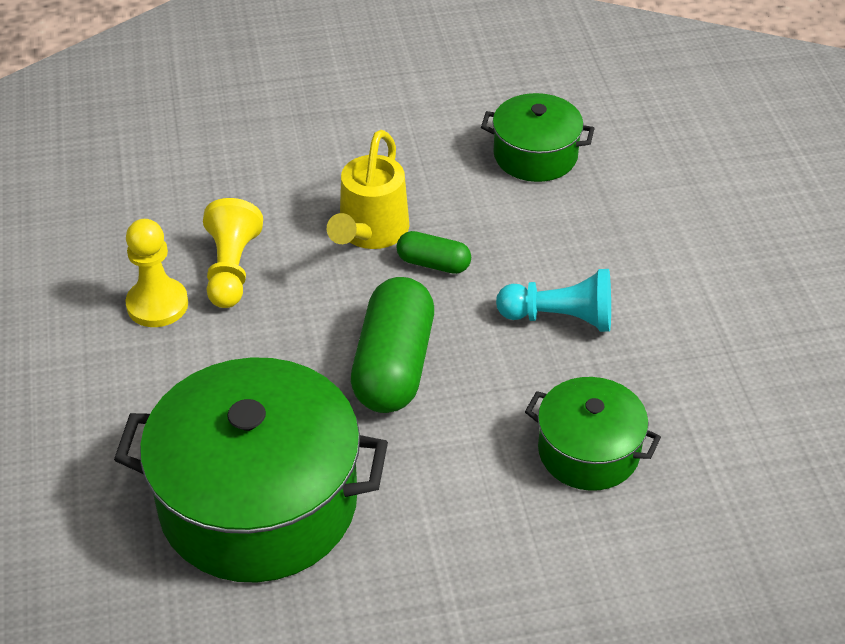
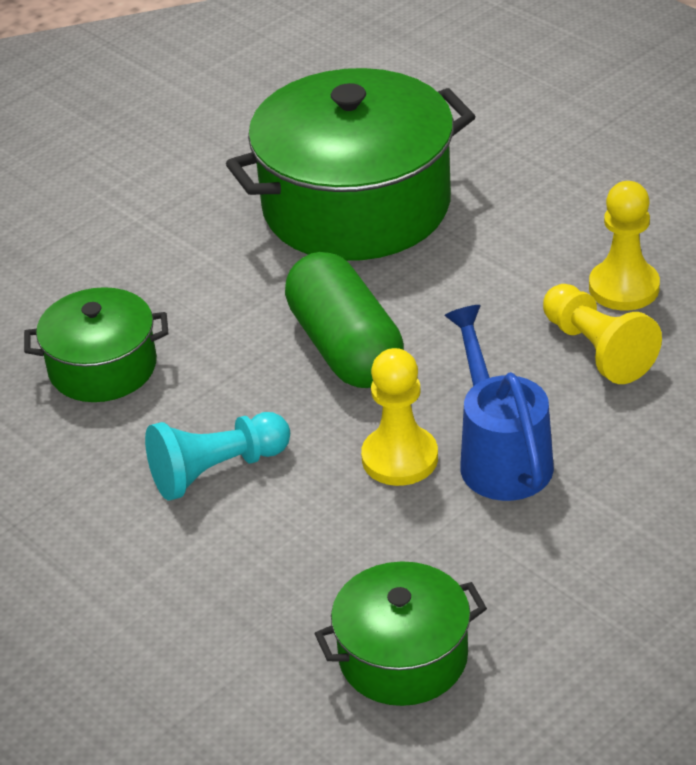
camera: 150 degrees right, 5 degrees down
yellow watering can [327,130,409,249] -> blue watering can [444,305,554,501]
green capsule [397,231,471,274] -> yellow pawn [361,348,438,486]

